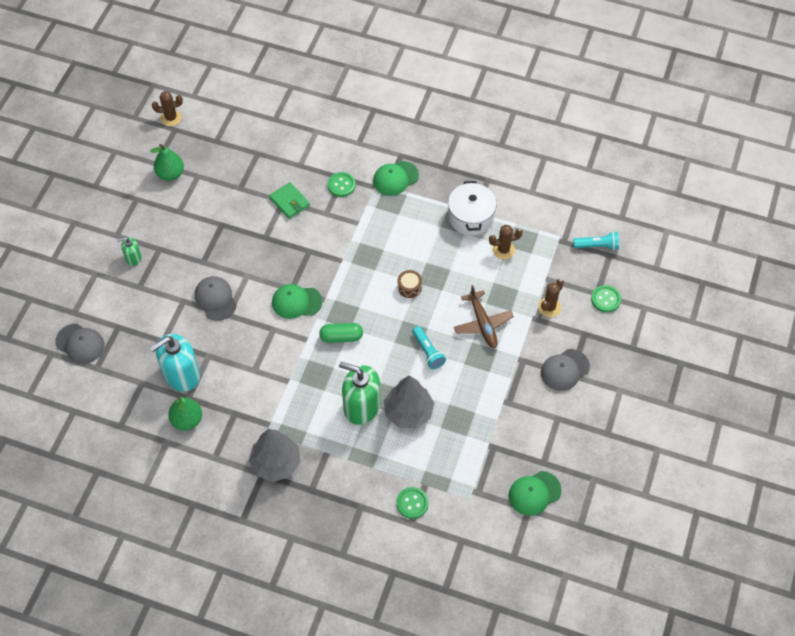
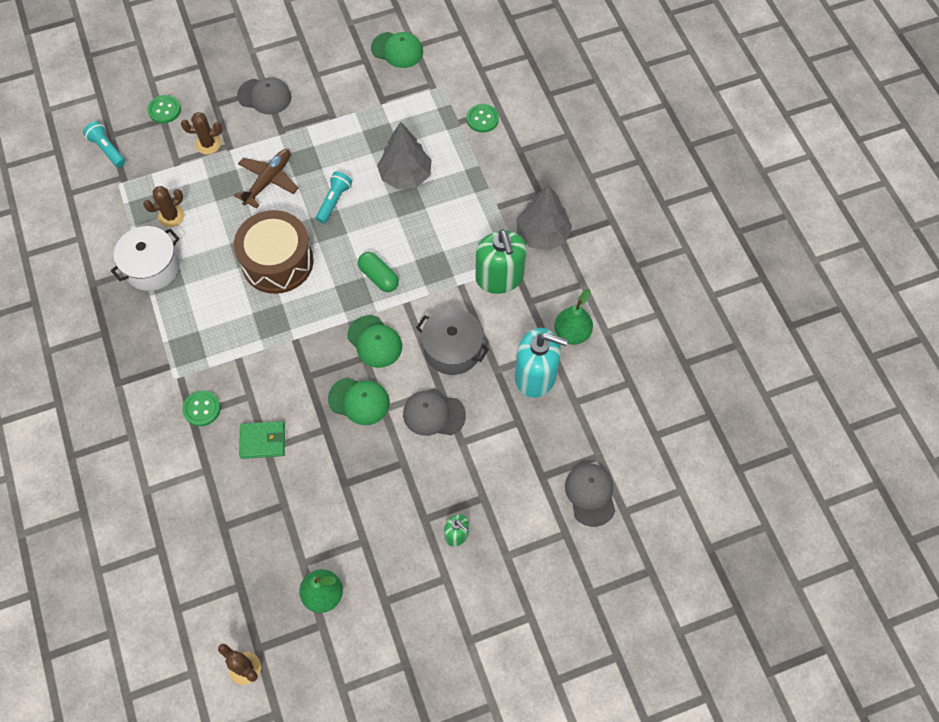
camera: 130 degrees left, 5 degrees up
grey cap [195,276,237,321] -> grey cap turned 75 degrees clockwise [403,391,466,436]
green wallet [269,182,310,219] -> green wallet turned 75 degrees clockwise [239,421,285,459]
green soap dispenser [339,362,380,425] -> green soap dispenser moved to [475,230,527,294]
green cap [373,161,419,196] -> green cap moved to [328,377,390,425]
brown drum [398,270,422,298] -> brown drum [234,210,313,294], size x2.49
brown cactus [489,225,523,259] -> brown cactus turned 75 degrees counterclockwise [143,186,184,228]
none -> grey pot [416,308,489,375]

